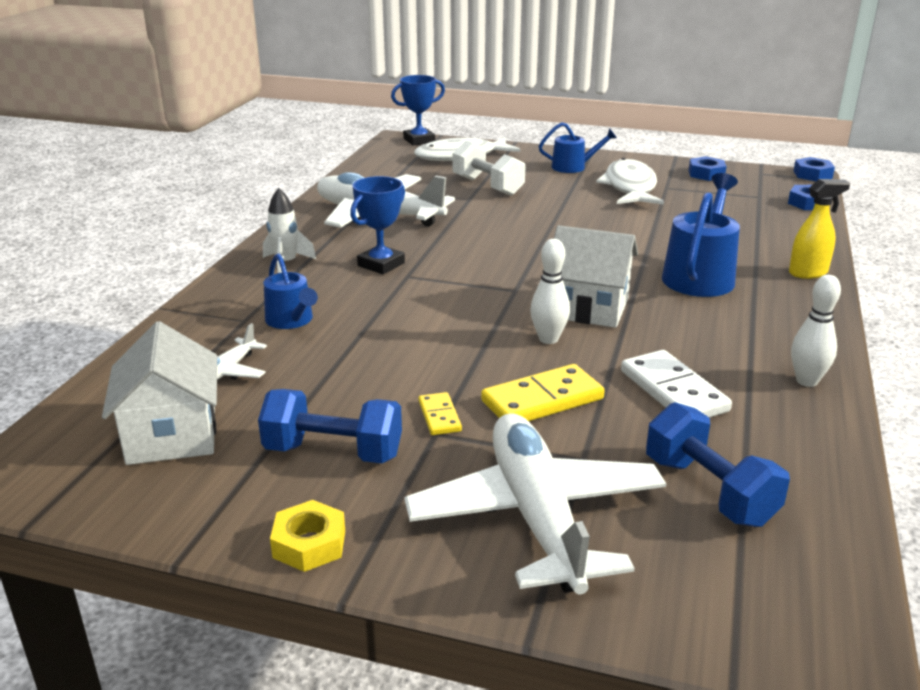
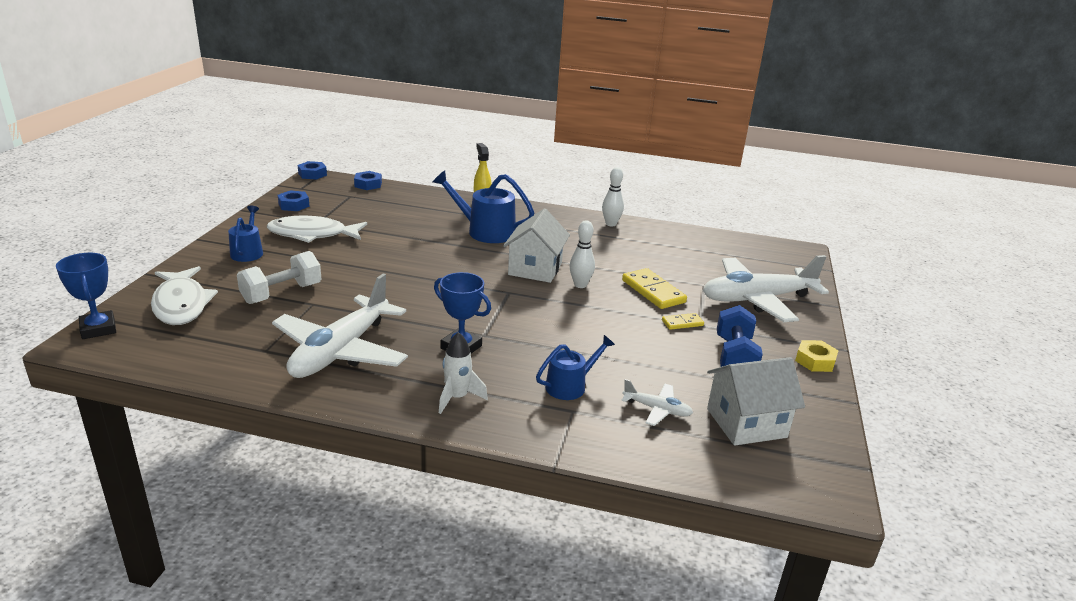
camera: 95 degrees left, 0 degrees up
white domino [621,350,732,418] -> none
blue dumbbell [646,402,790,527] -> none

